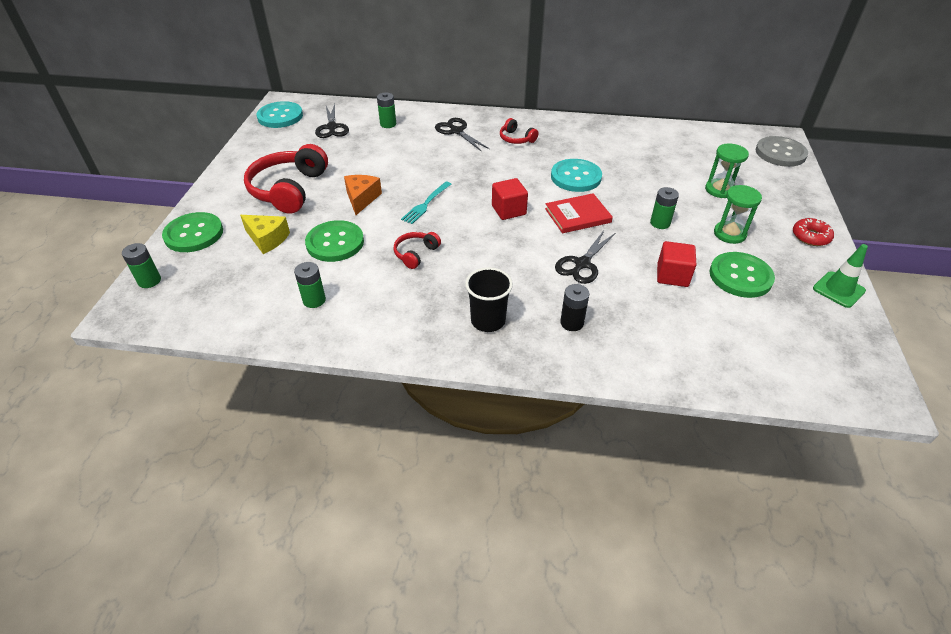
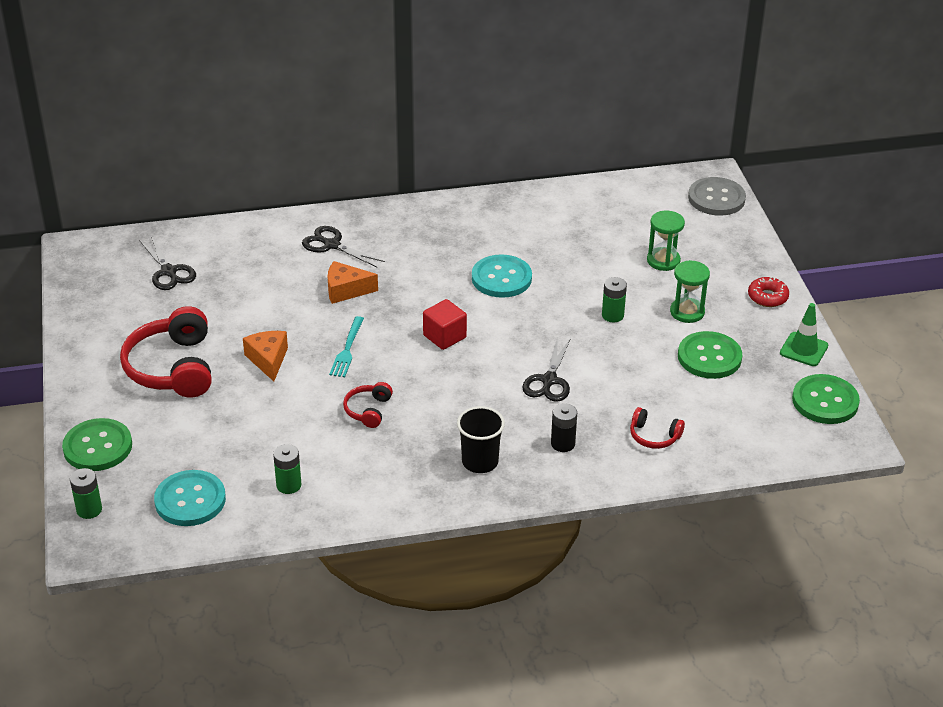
camera: 20 degrees left, 5 degrees down
yellow cheese [240,215,290,254] -> none
turquoise button [257,101,303,128] -> turquoise button moved to [154,470,226,526]
green button [305,220,364,262] -> green button moved to [792,374,860,424]
green battery [377,92,396,128] -> none
red headphones [500,118,539,144] -> red headphones moved to [630,407,685,449]
red book [545,193,613,233] -> none
red cube [657,241,696,287] -> none
none -> orange cheese [328,261,378,304]

